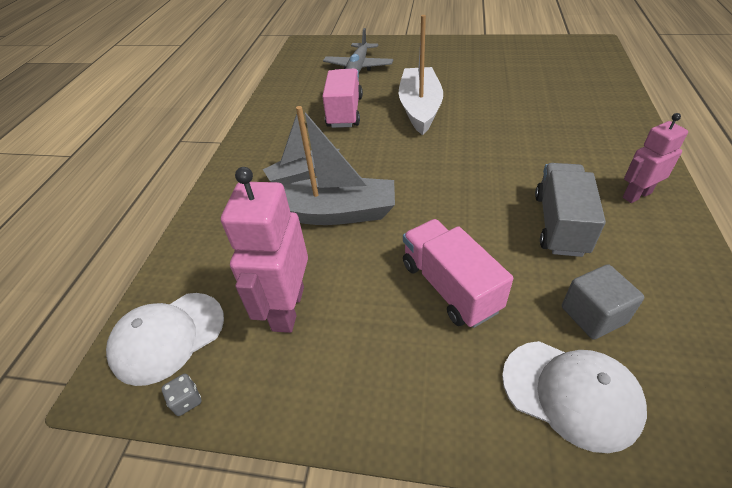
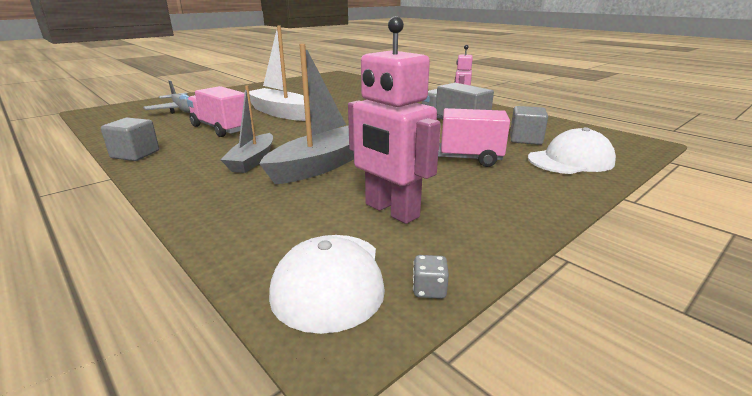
camera: 55 degrees left, 20 degrees down
none -> grey cube [101,118,159,161]

